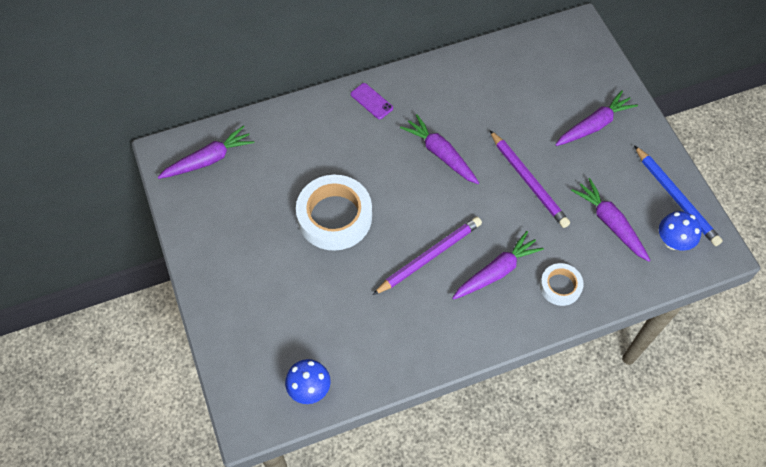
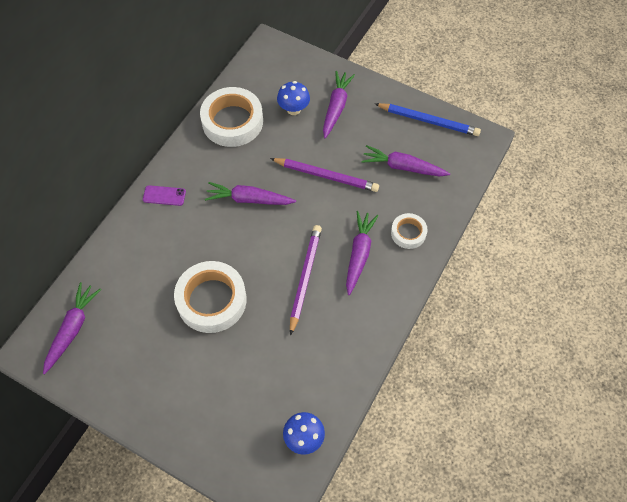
camera: 40 degrees left, 0 degrees up
blue mushroom [659,211,702,251] -> blue mushroom moved to [277,81,310,115]
none -> white tape [200,87,263,147]

